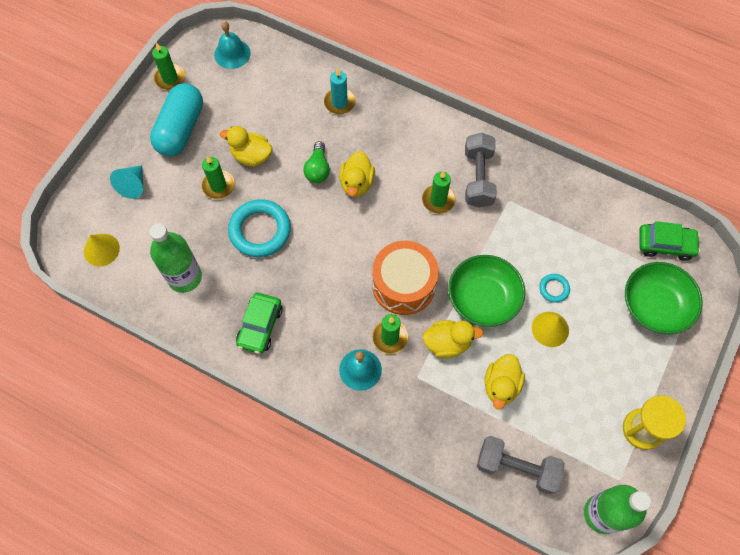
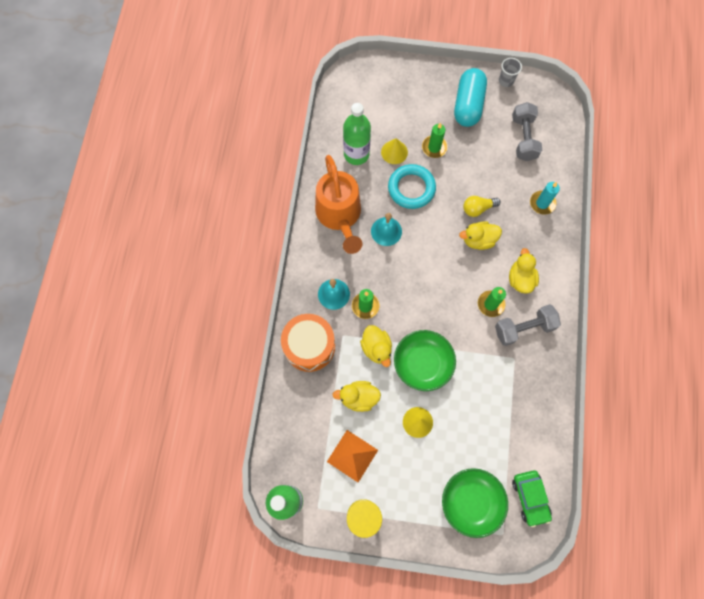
camera: 70 degrees right, 5 degrees up
yellow cone [84,234,120,266] -> yellow cone moved to [381,138,408,164]
turquoise cone [110,165,143,199] -> none
turquoise capsule [150,83,203,156] -> turquoise capsule turned 75 degrees counterclockwise [454,68,487,127]
green candle [152,43,185,90] -> grey cup [499,58,522,87]
turquoise bell [214,21,250,69] -> turquoise bell moved to [371,213,402,246]
yellow duck [220,126,272,167] -> yellow duck moved to [509,248,539,294]
green car [236,293,283,354] -> orange watering can [315,155,362,254]
green light bulb [303,141,330,183] -> yellow light bulb [463,196,500,217]
orange drum [372,241,439,315] -> orange drum moved to [281,314,335,372]
grey dumbbell [477,436,565,494] -> grey dumbbell moved to [512,102,542,161]
turquoise ring [539,274,570,303] -> none
none -> orange pyramid [327,430,378,483]

